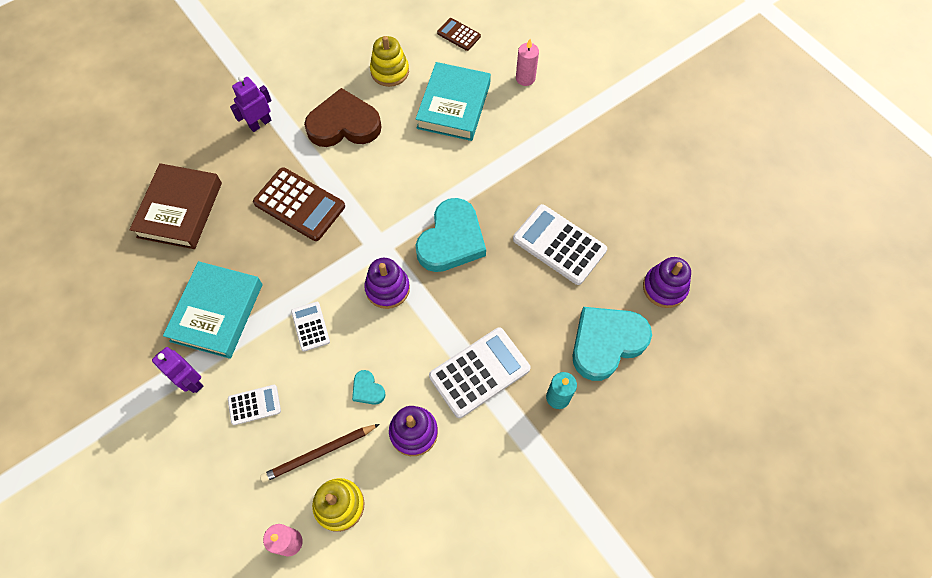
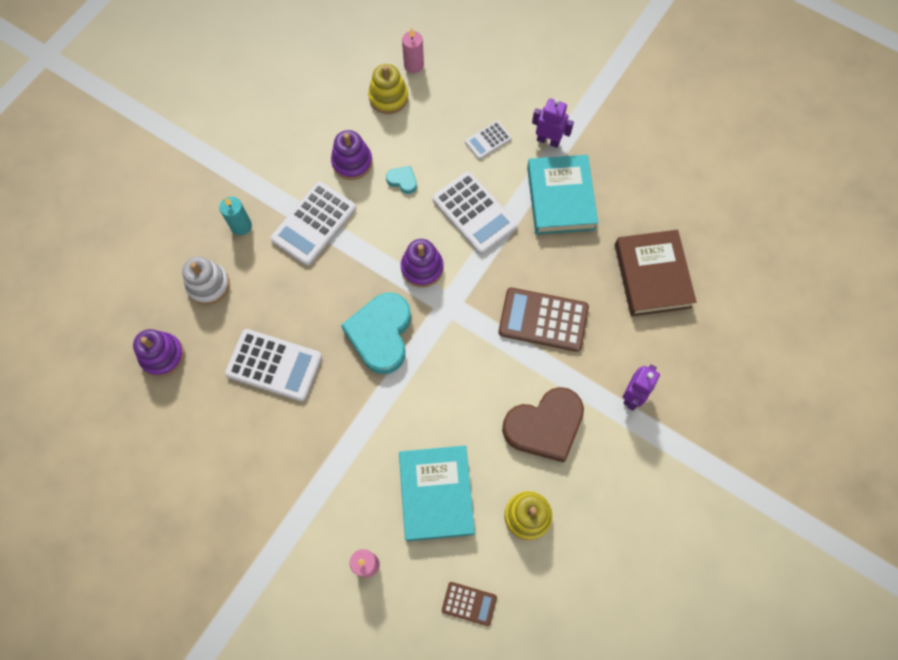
camera: 160 degrees right, 5 degrees up
brown pencil [260,424,380,483] -> none
white calculator [291,302,330,352] -> white calculator [432,171,518,254], size x1.86
turquoise heart [572,307,652,381] -> white stacking toy [182,257,230,305]

